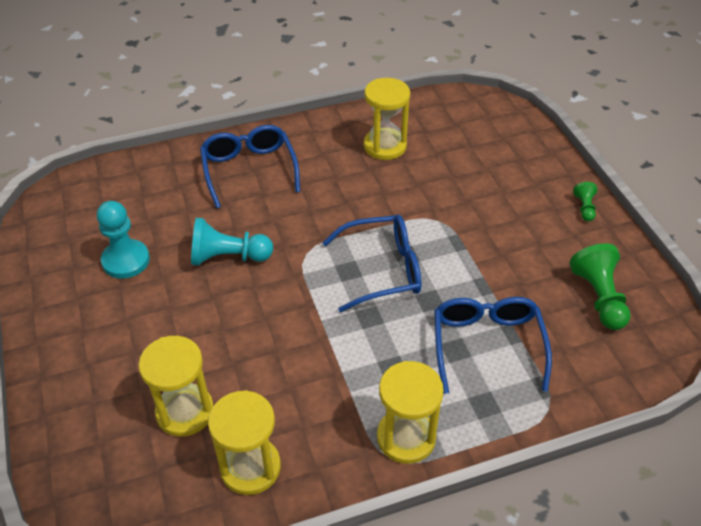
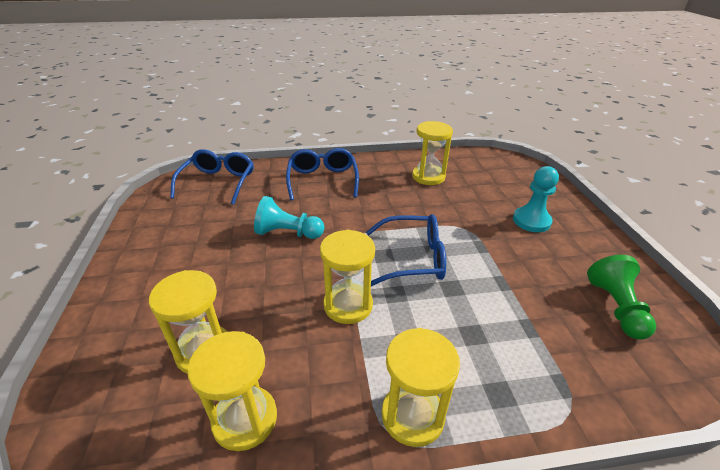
camera: 10 degrees right, 10 degrees down
turquoise pawn [97,201,150,279] -> turquoise pawn moved to [513,166,559,232]
blue glasses [434,297,552,394] -> blue glasses moved to [170,149,254,205]
green pawn [573,182,597,221] -> none
none -> yellow hourglass [320,230,375,324]

